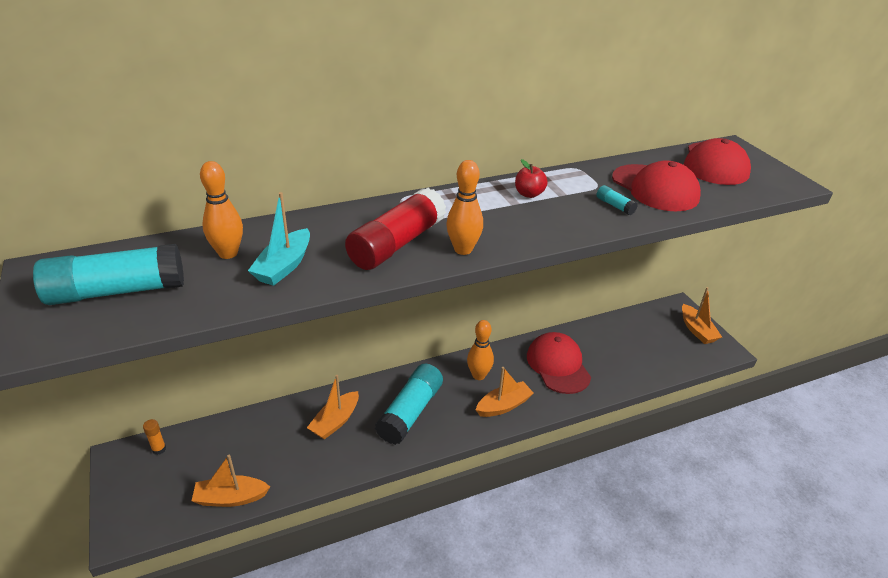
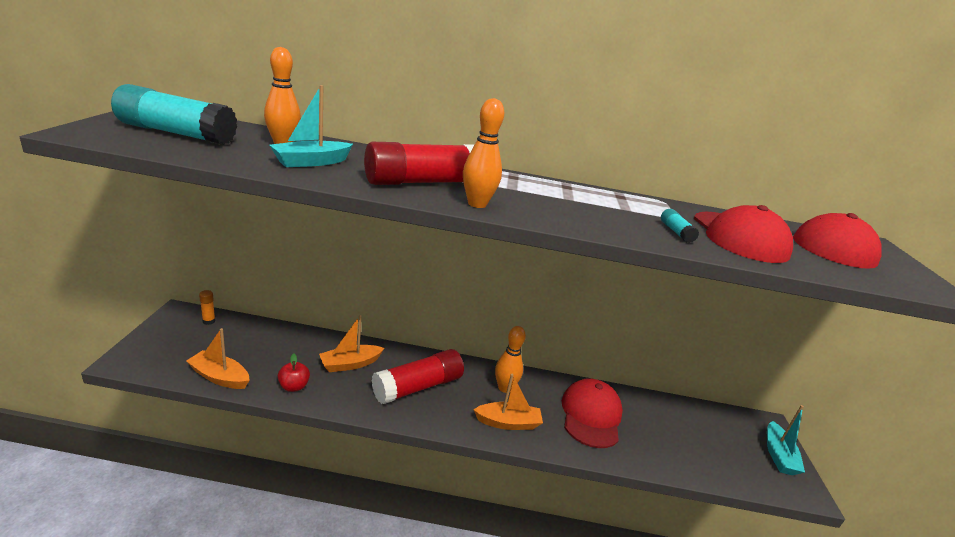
camera: 25 degrees right, 10 degrees down
turquoise glue stick [375,364,443,445] -> red glue stick [371,349,464,404]
red apple [515,159,548,198] -> red apple moved to [278,353,310,392]
orange boat [682,287,722,344] -> turquoise boat [767,405,805,475]

